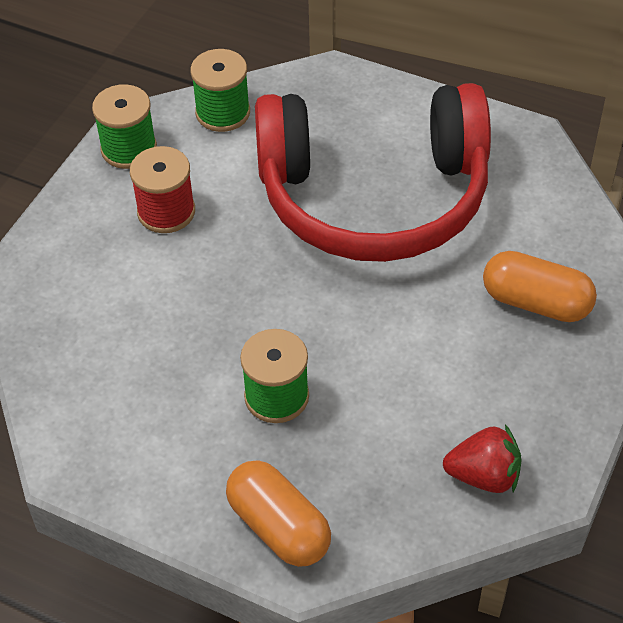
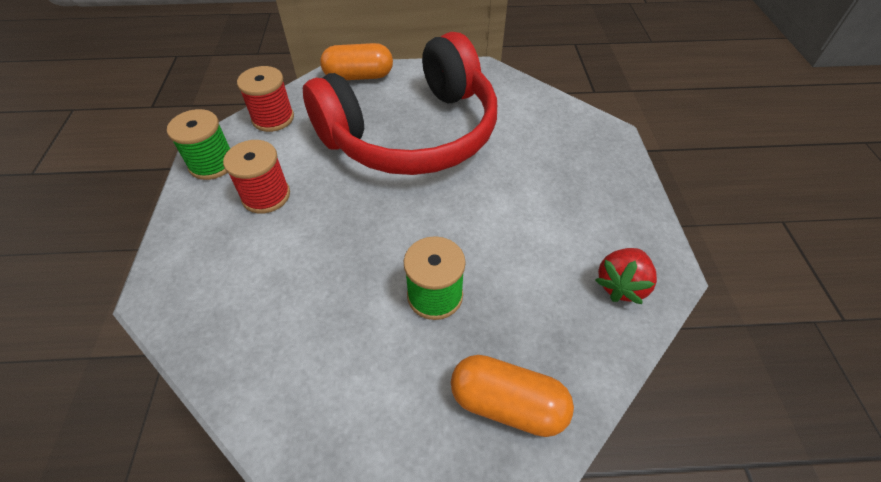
camera: 30 degrees left, 0 degrees up
green spool [190,49,250,132] -> red spool [237,66,294,132]
red strawberry [443,424,522,493] -> red strawberry turned 150 degrees clockwise [595,248,657,304]
orange capsule [483,251,597,322] -> orange capsule moved to [320,43,393,80]

